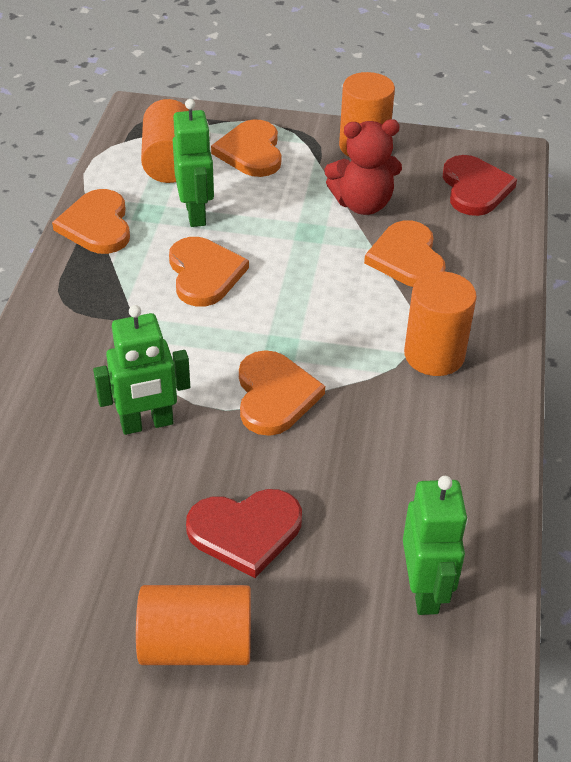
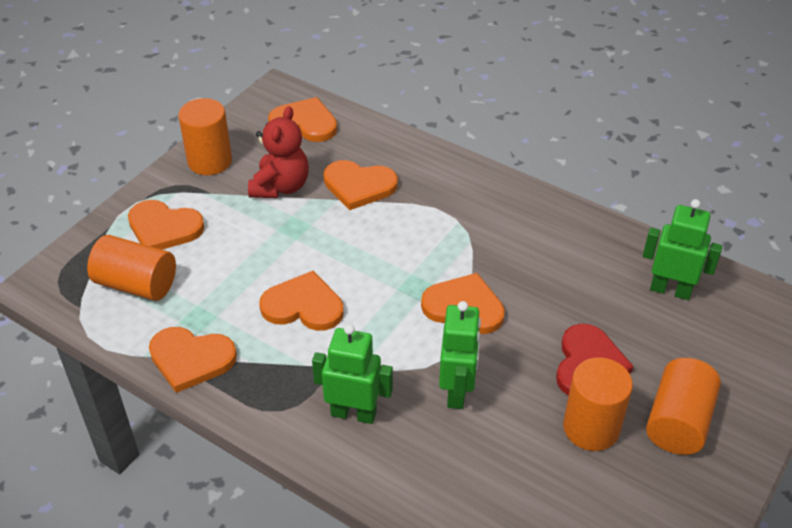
camera: 65 degrees left, 0 degrees up
green robot [173,99,214,227] -> green robot moved to [312,324,393,424]
orange cylinder [404,271,477,376] -> orange cylinder moved to [563,357,633,451]
red heart [443,155,517,216] -> orange heart [268,97,337,142]

